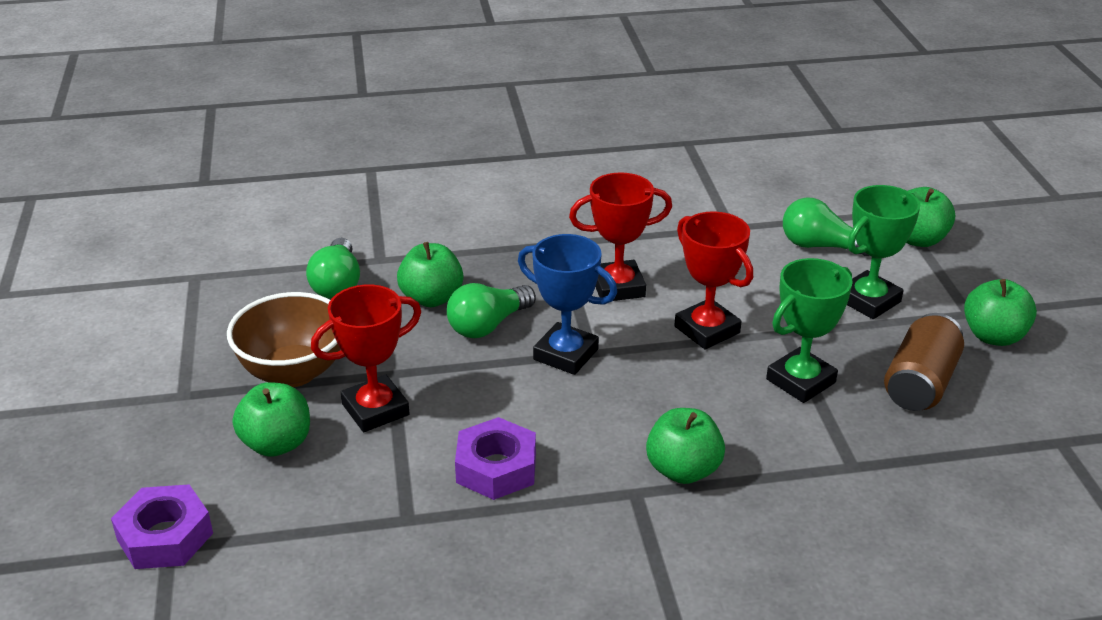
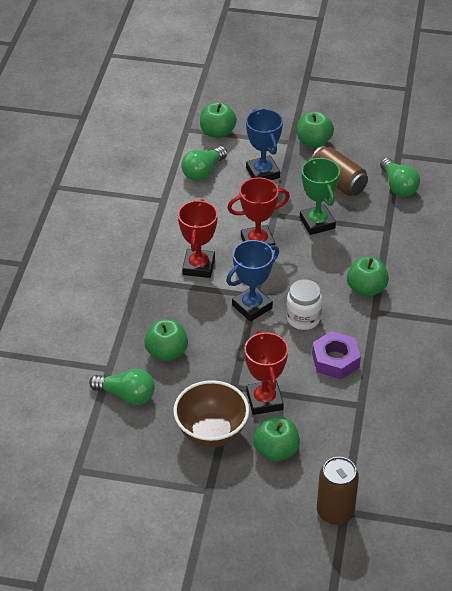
camera: 70 degrees left, 10 degrees up
purple nut [111,484,213,569] -> brown can [317,457,359,525]
green light bulb [447,283,536,338] -> green light bulb moved to [380,158,420,197]
green trophy [847,185,920,319] -> blue trophy [246,109,283,180]
none -> white jar [286,279,322,330]

